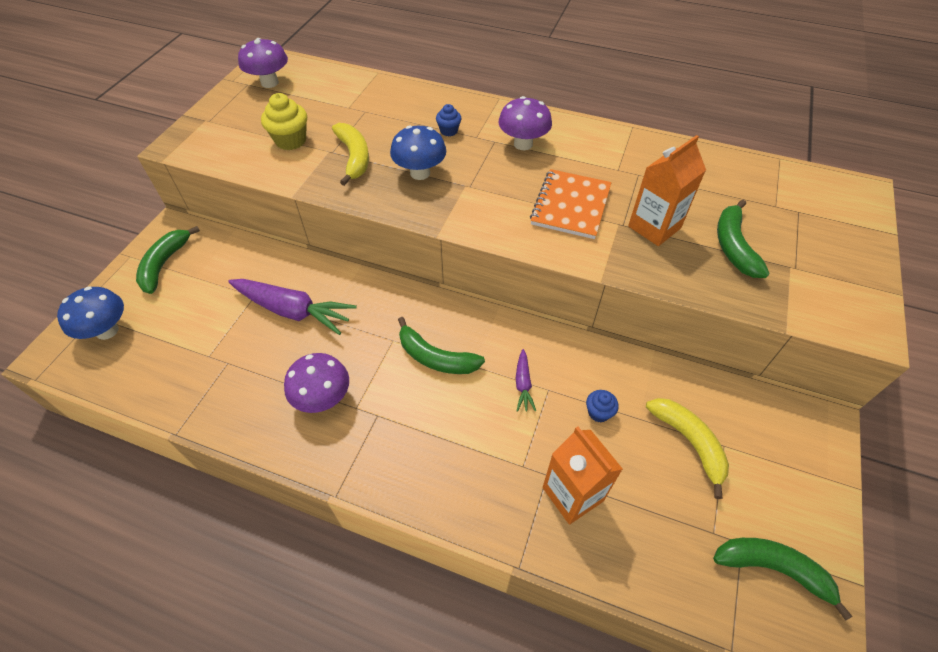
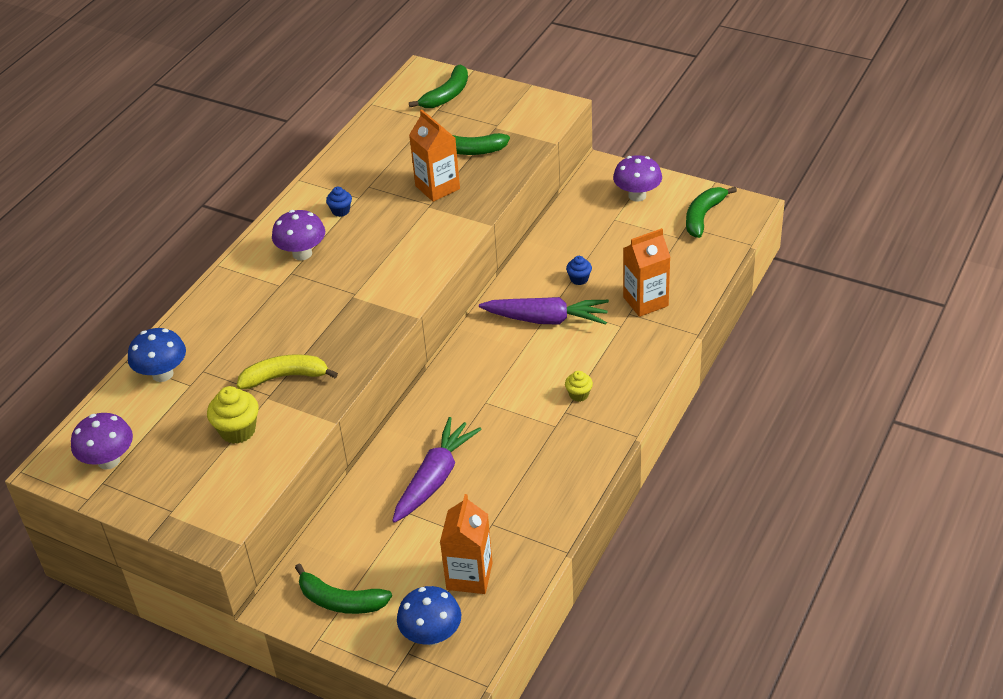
camera: 80 degrees left, 10 degrees down
purple mushroom [284,353,349,413] -> purple mushroom moved to [613,155,662,202]
blue mushroom [390,125,446,180] -> blue mushroom moved to [128,328,186,382]
green banana [398,317,485,374] -> green banana moved to [409,65,468,108]
blue cupcake [436,104,462,137] -> blue cupcake moved to [326,187,352,217]
purple carrot [516,349,536,412] -> purple carrot [479,297,609,325], size x2.09
orange notebook [530,169,611,239] -> none
yellow banana [646,398,729,499] -> none
none -> orange carton [440,494,493,594]
none -> yellow cupcake [565,371,593,402]

